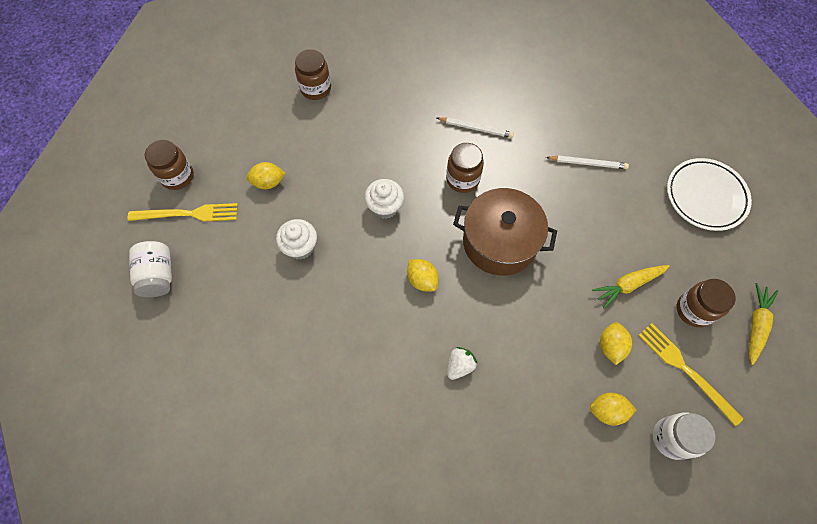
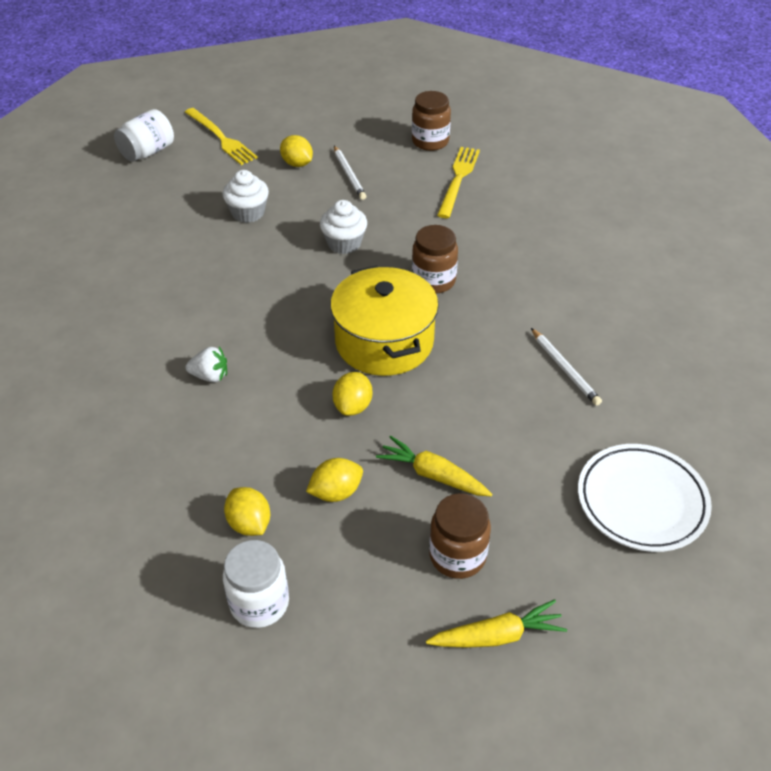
camera: 55 degrees right, 20 degrees down
brown jar [145,140,194,190] -> none
yellow lemon [407,259,439,292] -> yellow lemon moved to [333,372,372,416]
white pencil [437,117,514,138] -> white pencil moved to [334,146,366,200]
brown pot [453,188,557,276] -> yellow pot [330,265,439,376]
yellow fork [638,323,744,426] -> yellow fork moved to [437,147,480,218]

